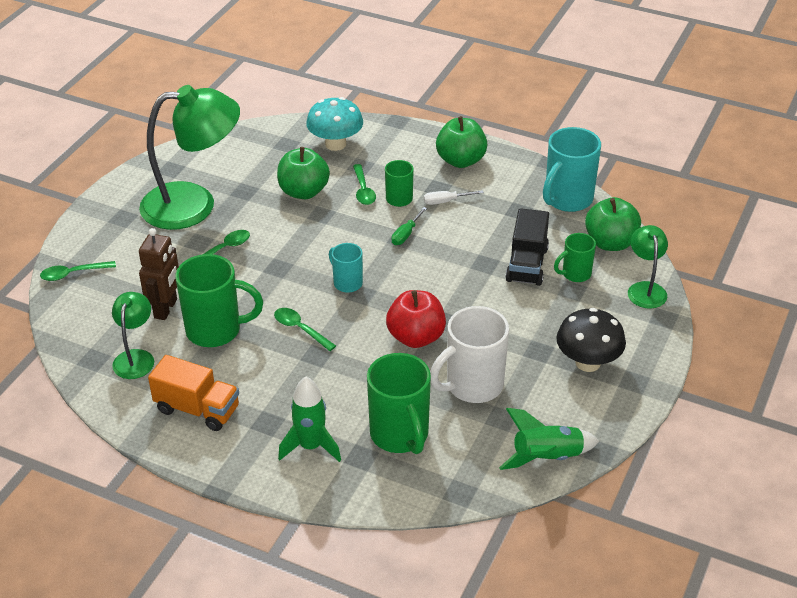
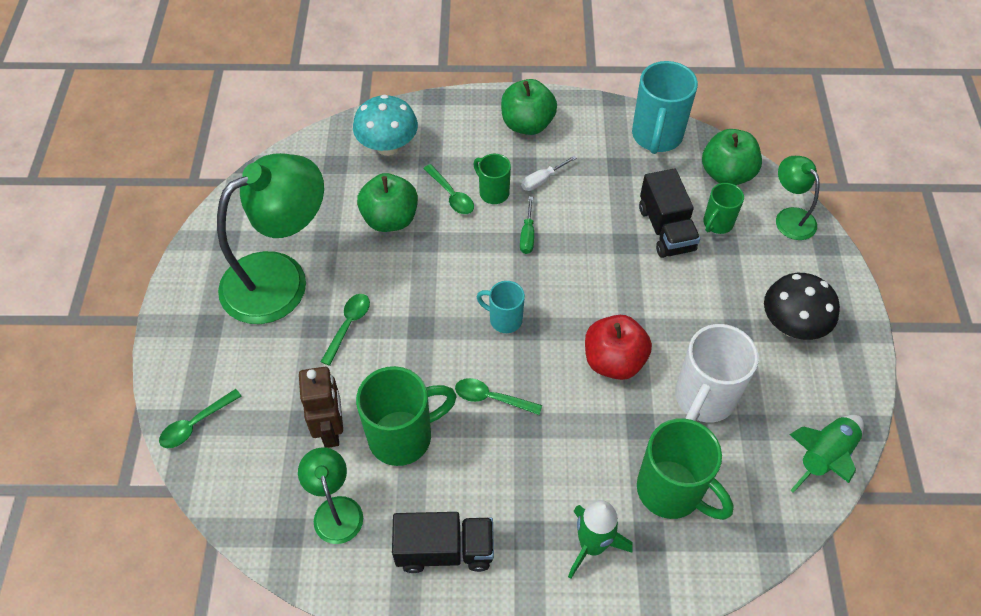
camera: 25 degrees left, 15 degrees up
orange truck [148,355,239,431] -> black truck [392,512,494,573]

